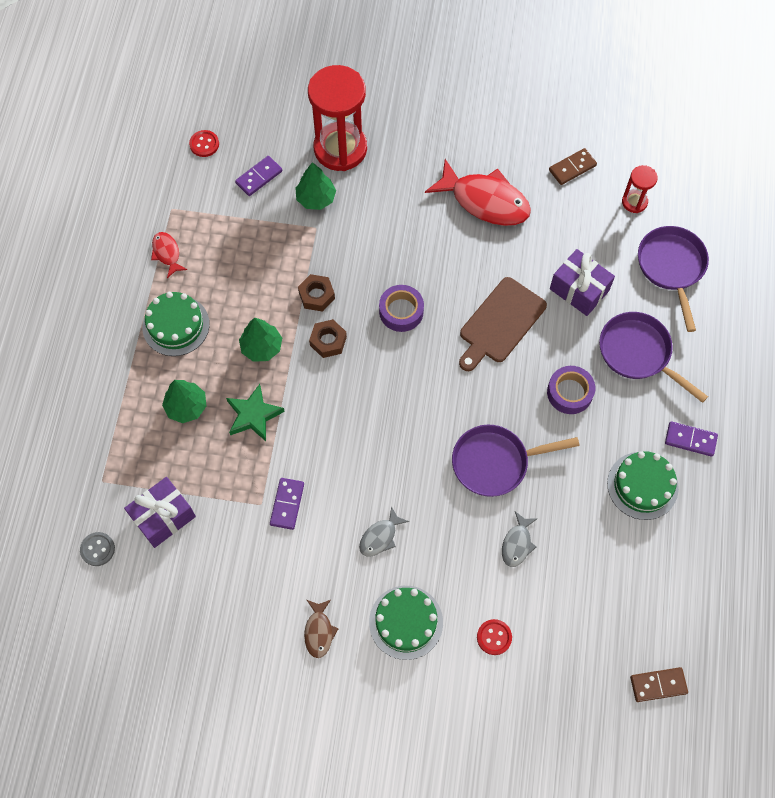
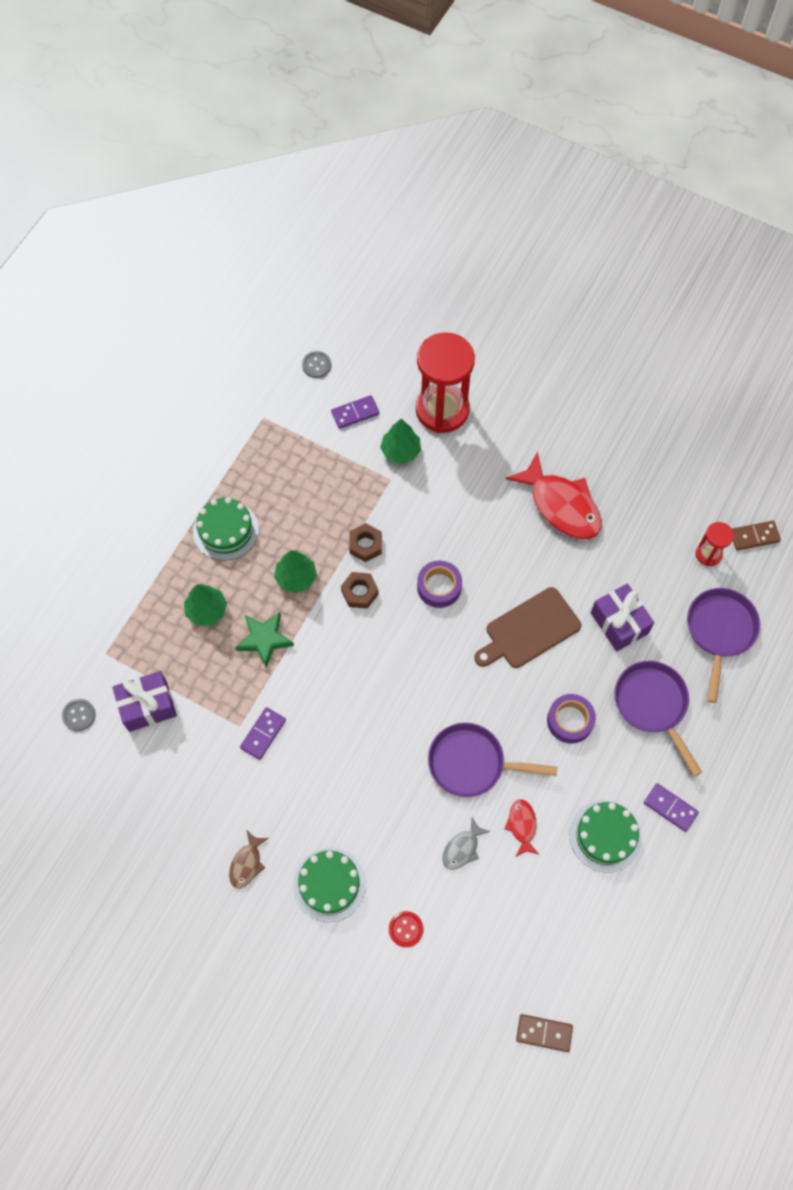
camera: 20 degrees right, 0 degrees up
red fish [151,232,187,278] -> red fish moved to [504,799,539,856]
red button [189,130,219,157] -> grey button [302,351,331,378]
grey fish [359,506,409,557] -> none
brown domino [549,148,597,185] -> brown domino moved to [732,521,781,550]

